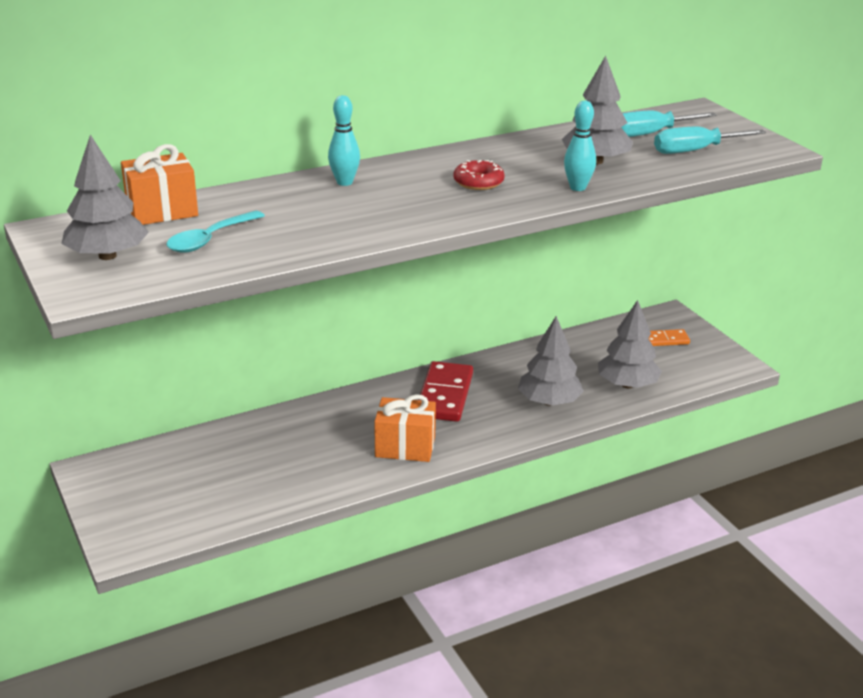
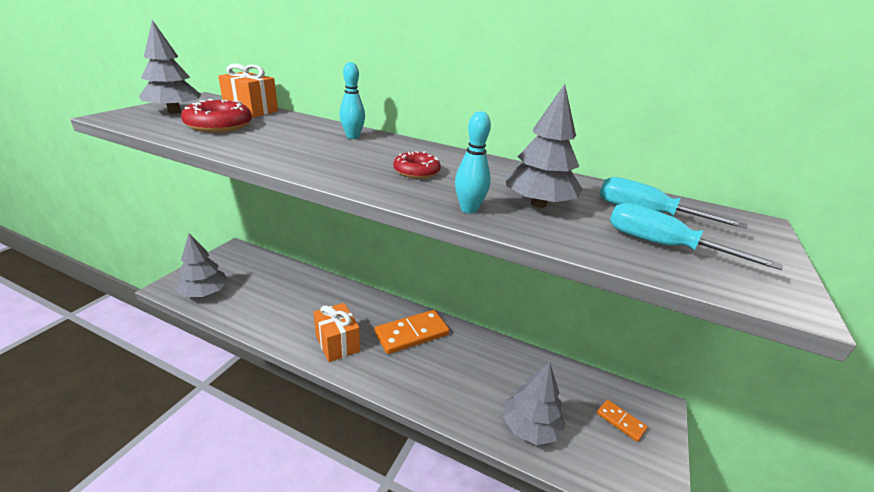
camera: 50 degrees right, 0 degrees up
turquoise spoon [166,211,265,253] -> red donut [181,99,252,132]
red domino [418,361,473,422] -> orange domino [374,310,450,354]
grey tree [518,316,584,406] -> grey tree moved to [176,233,228,297]

